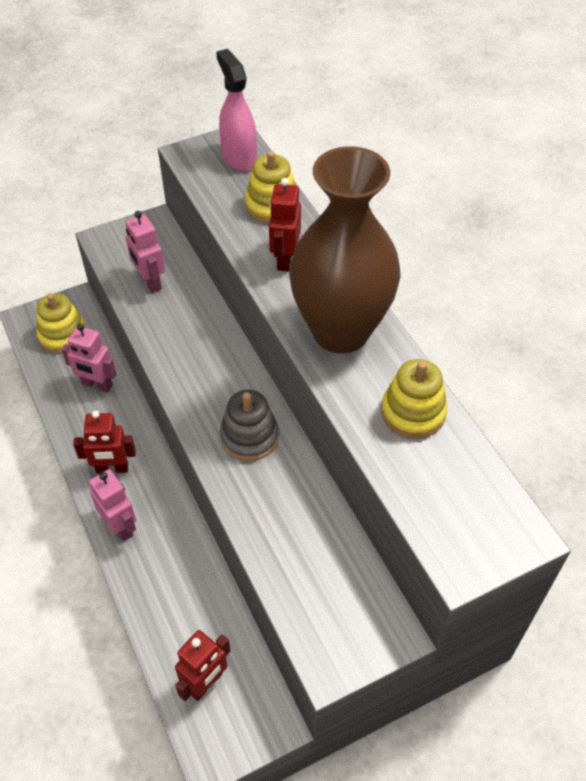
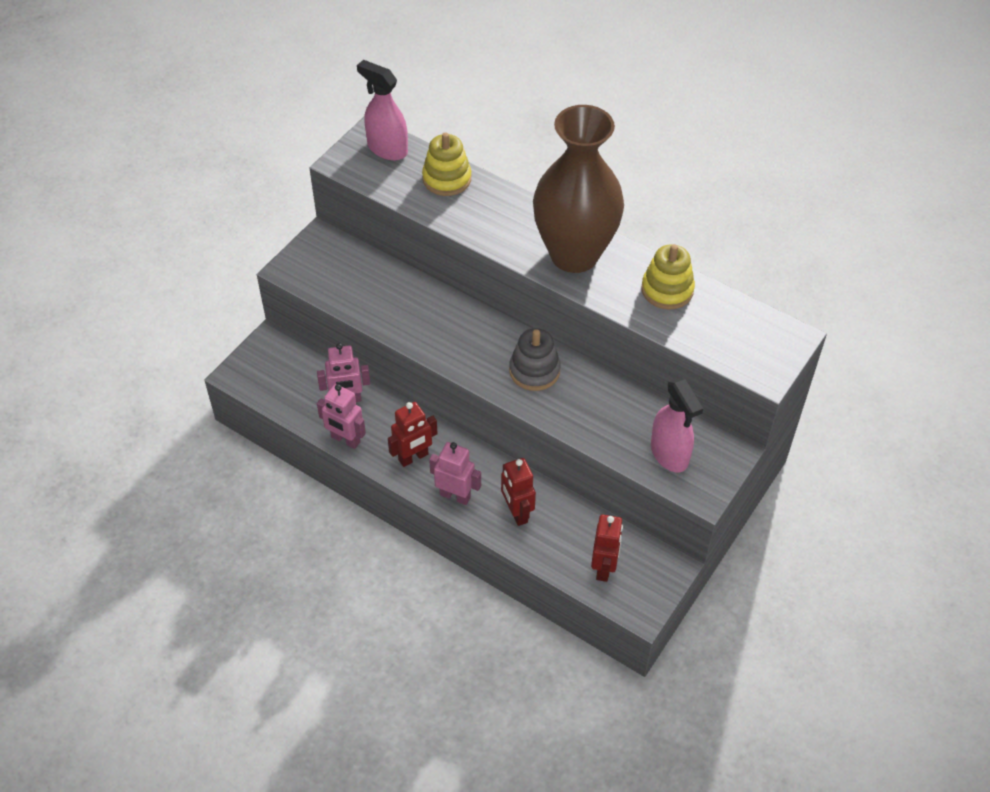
camera: 30 degrees left, 0 degrees up
yellow stacking toy [36,293,86,354] -> none
pink robot [125,211,165,293] -> pink robot moved to [317,384,366,449]
red robot [269,178,301,271] -> red robot moved to [501,458,536,526]
none -> pink spray bottle [651,378,703,473]

